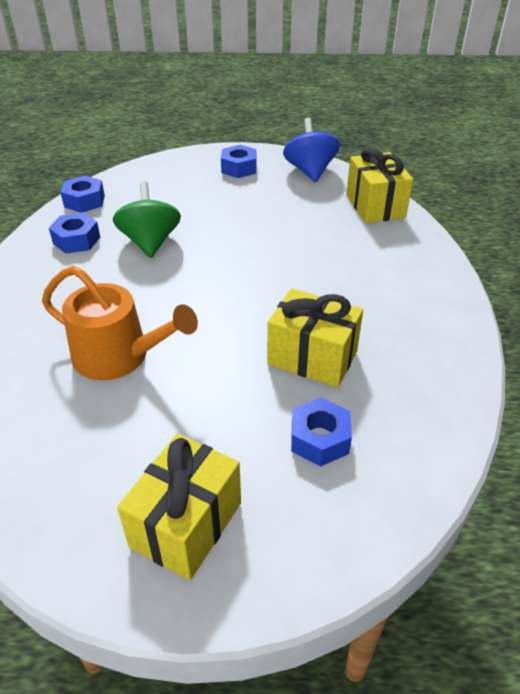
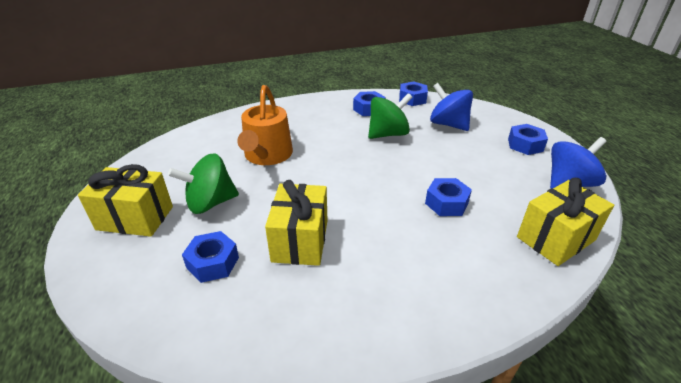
camera: 70 degrees right, 5 degrees down
none -> green spinning top [168,154,239,214]
none -> blue nut [425,178,472,216]
none -> blue spinning top [430,83,473,131]

